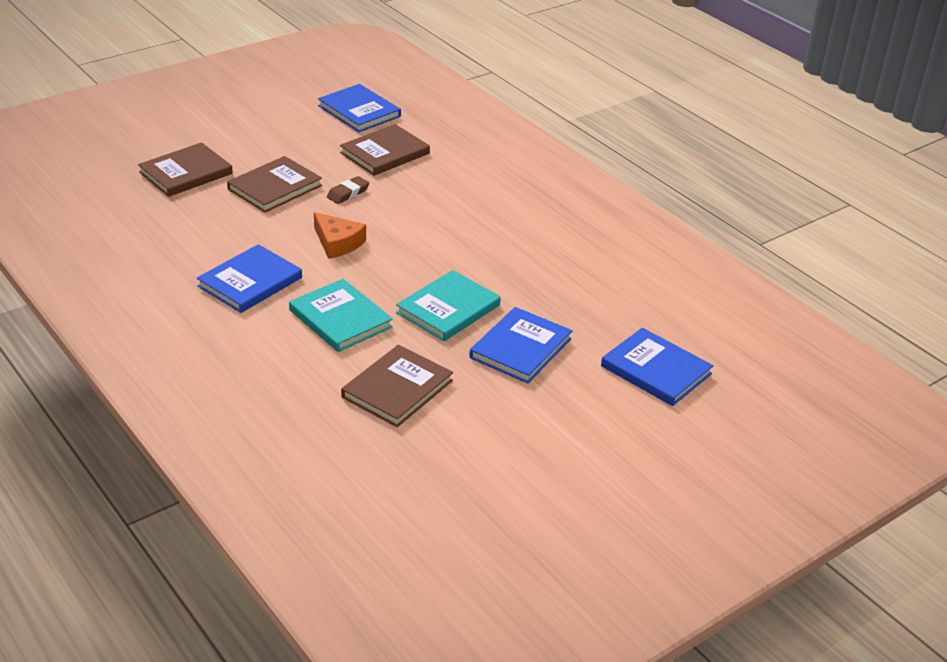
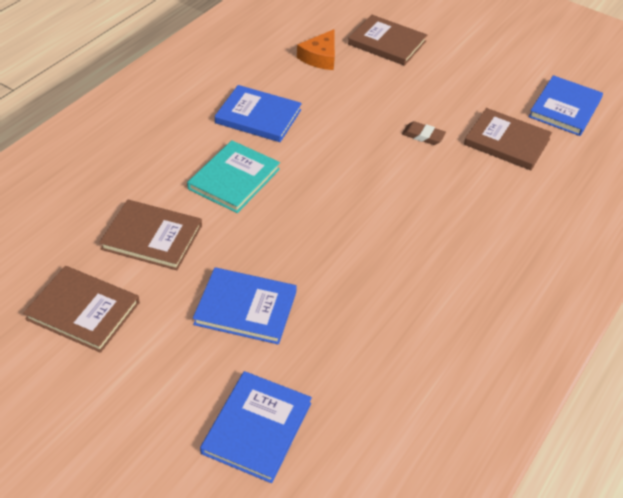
camera: 70 degrees right, 10 degrees up
brown book [227,156,322,213] -> brown book moved to [23,266,140,353]
orange cheese [314,212,366,259] -> orange cheese moved to [297,29,335,70]
turquoise book [396,270,501,341] -> none

